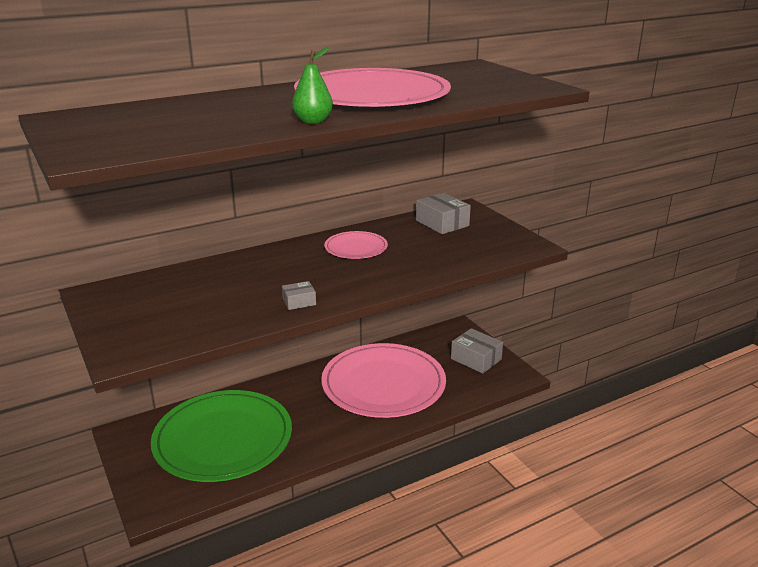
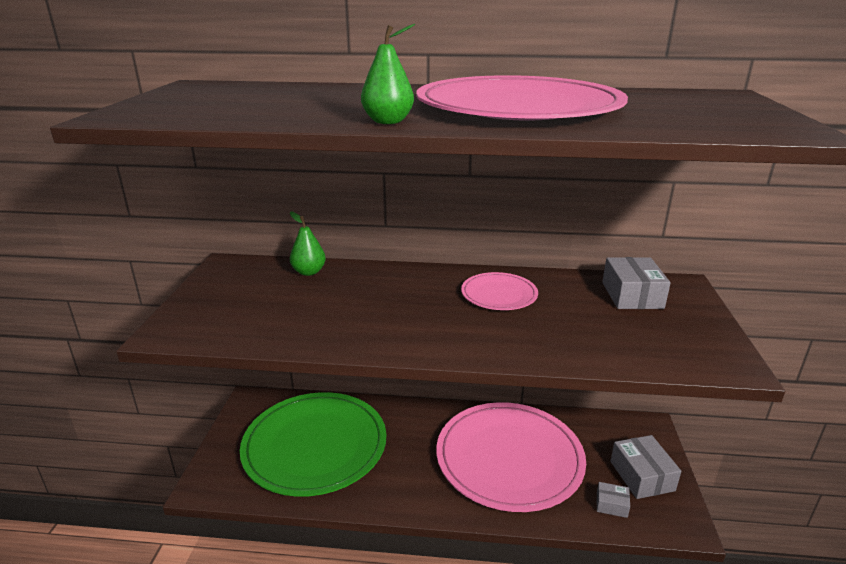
camera: 35 degrees right, 0 degrees up
grey box [282,281,316,310] -> grey box moved to [596,482,630,518]
none -> green pear [290,212,326,276]

